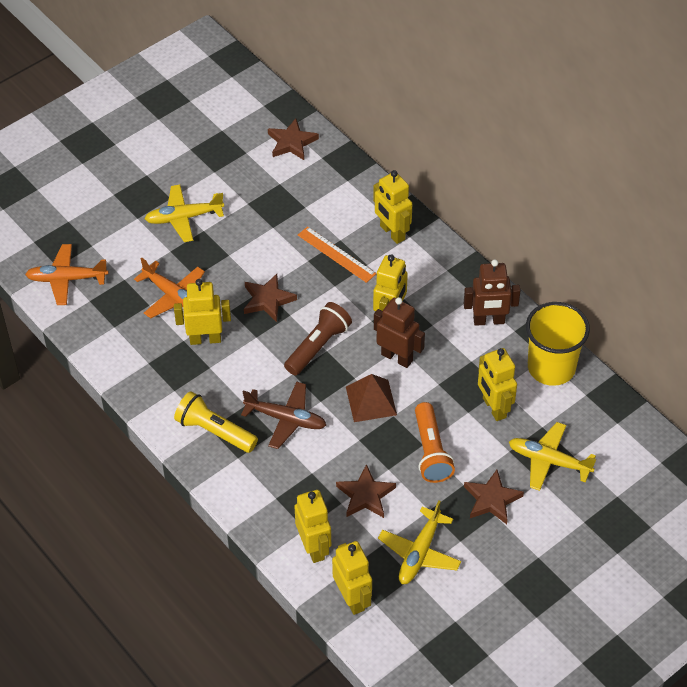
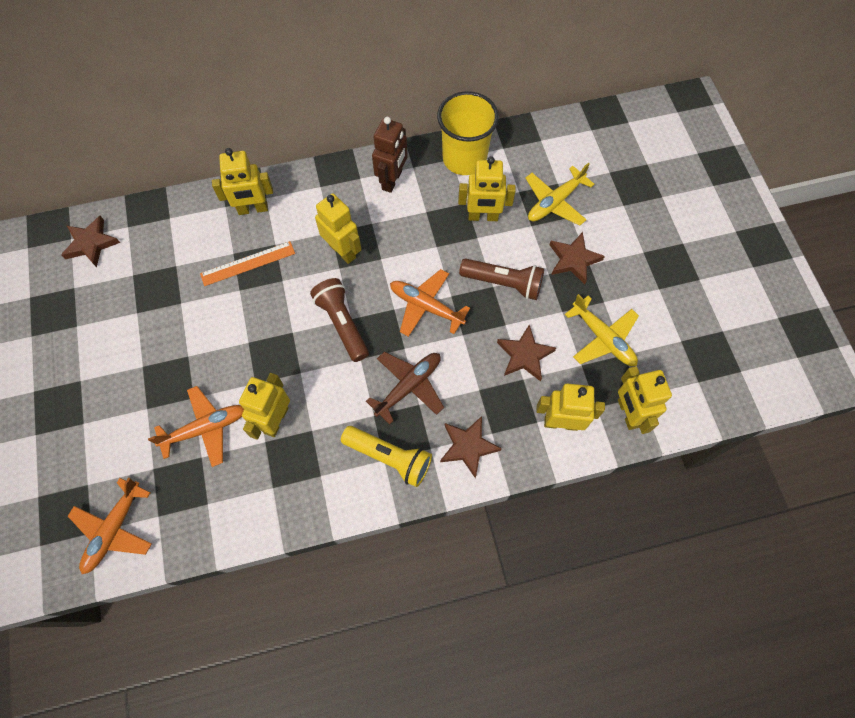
camera: 65 degrees left, 15 degrees up
yellow plane [145,184,224,242] -> none
yellow flashlight [174,391,258,453] -> yellow flashlight turned 120 degrees counterclockwise [341,426,432,487]
brown star [244,274,297,322] -> brown star moved to [440,416,502,478]
yellow robot [332,541,372,615] -> yellow robot turned 105 degrees counterclockwise [618,366,672,434]
brown pyramid [346,374,397,422] -> orange plane [390,269,470,337]
brown robot [374,297,425,368] -> none
orange flashlight [415,402,455,483] -> brown flashlight [459,259,544,300]

